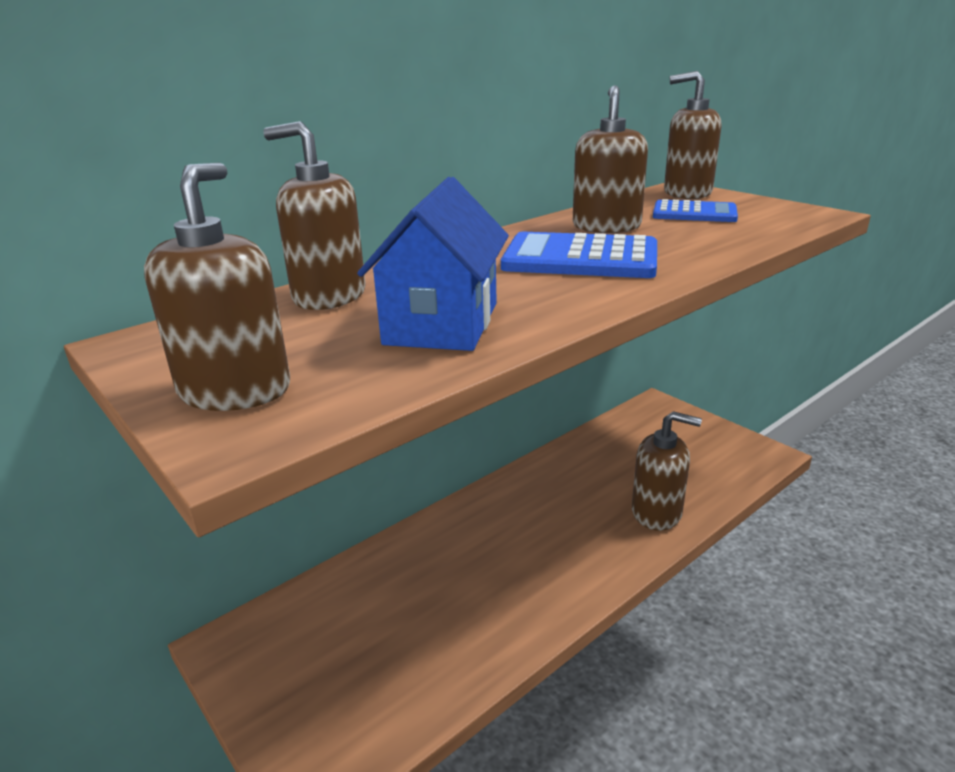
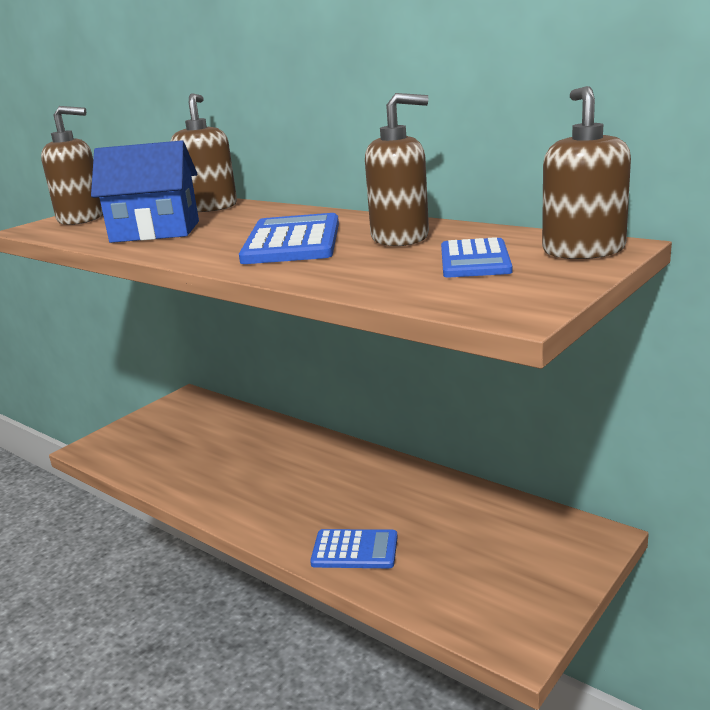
camera: 80 degrees right, 5 degrees down
brown soap dispenser [632,411,702,531] -> blue calculator [310,529,398,568]

